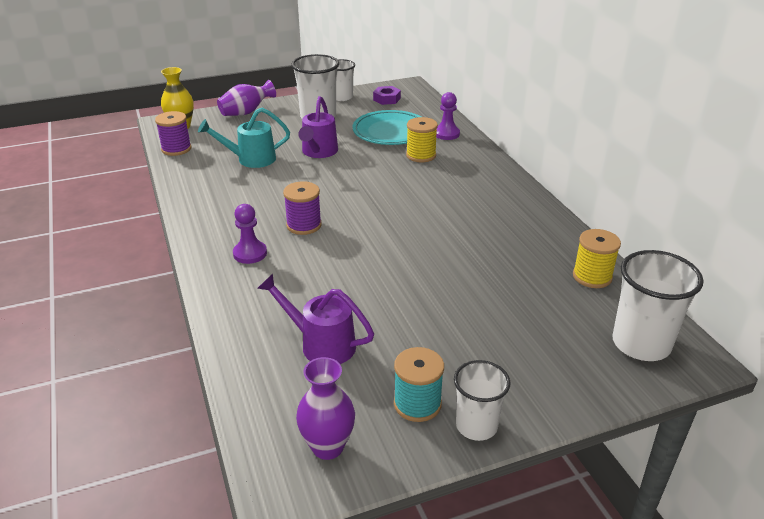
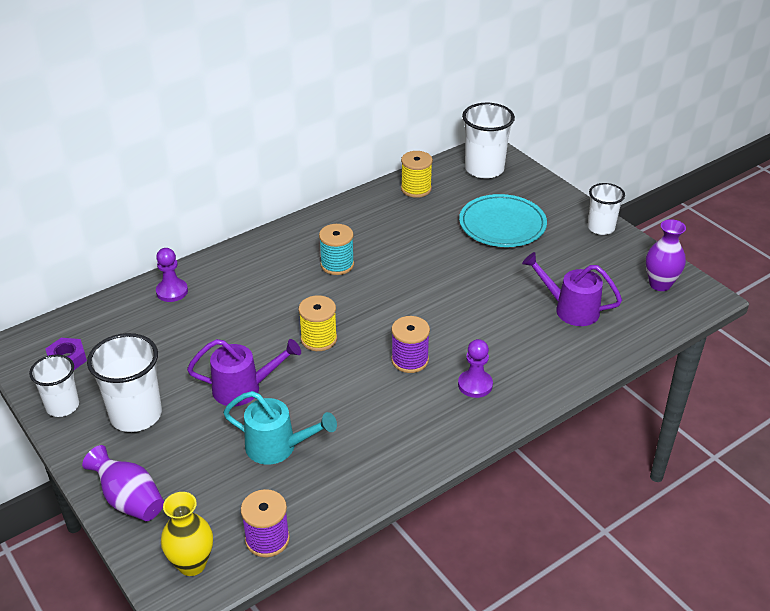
camera: 105 degrees left, 5 degrees up
turquoise watering can [198,108,290,168] -> turquoise watering can turned 45 degrees counterclockwise [223,391,337,465]
purple watering can [257,274,374,364] -> purple watering can turned 105 degrees clockwise [522,252,622,326]
turquoise plate [352,110,421,145] -> turquoise plate moved to [459,194,547,247]
turquoise spool [394,347,444,422] -> turquoise spool moved to [319,224,354,275]
yellow spool [406,117,438,162] -> yellow spool moved to [298,295,337,351]

